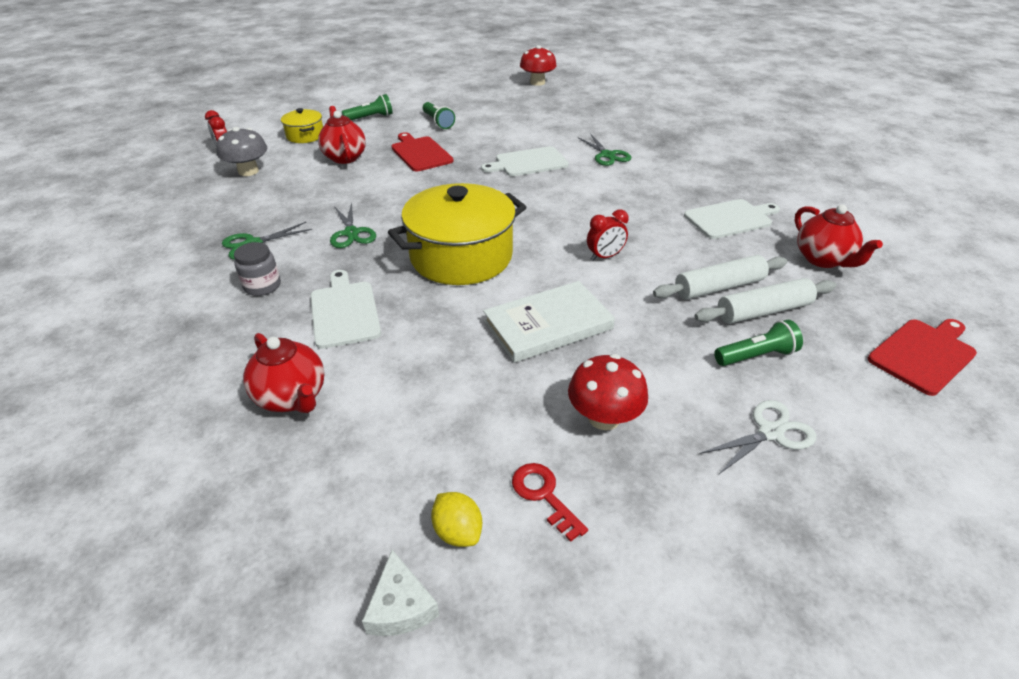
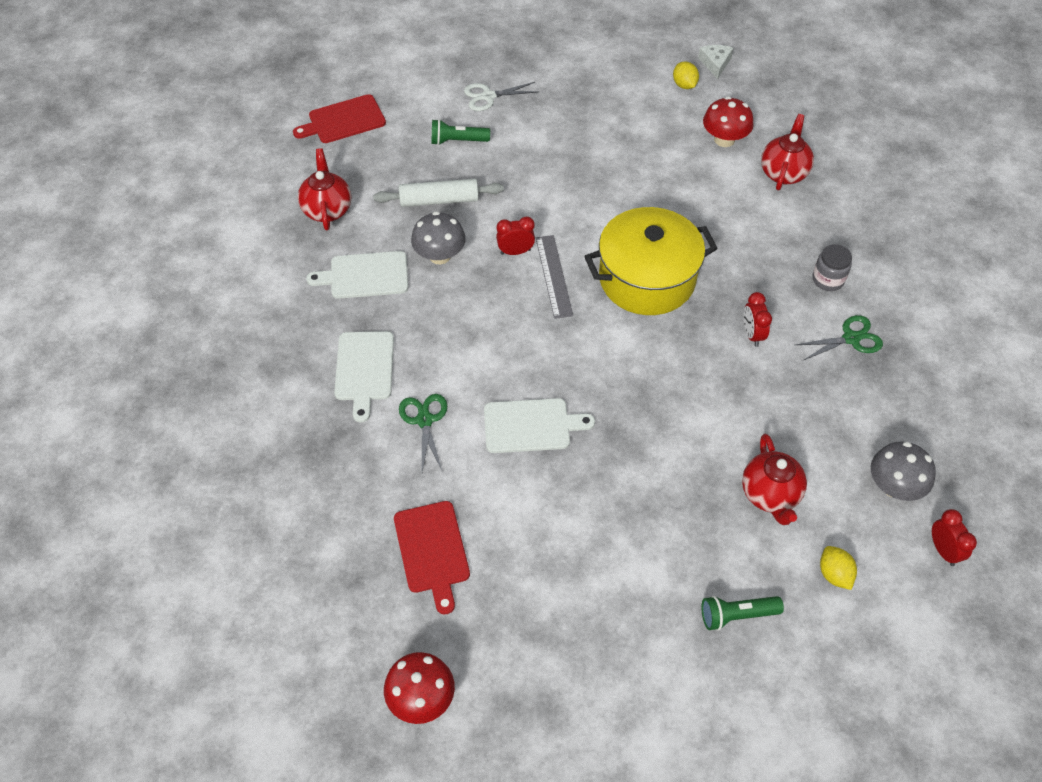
camera: 165 degrees left, 15 degrees up
red teapot [243,333,325,413] -> red teapot turned 45 degrees clockwise [761,114,814,190]
yellow pot [281,108,323,143] -> yellow lemon [820,546,857,590]
white cutting board [311,270,381,349] -> white cutting board moved to [334,331,394,423]
green scissors [330,202,376,248] -> red clock [743,292,772,347]
red cutting board [391,132,454,171] -> red cutting board moved to [394,501,470,615]
green flashlight [423,102,455,129] -> none
white book [483,281,615,363] -> none
red key [512,463,588,542] -> none
red mushroom [568,354,648,430] -> red mushroom moved to [703,96,754,147]
white rolling pin [694,278,836,324] -> none
none -> grey mushroom [411,211,466,264]
none -> grey ruler [536,235,573,319]

